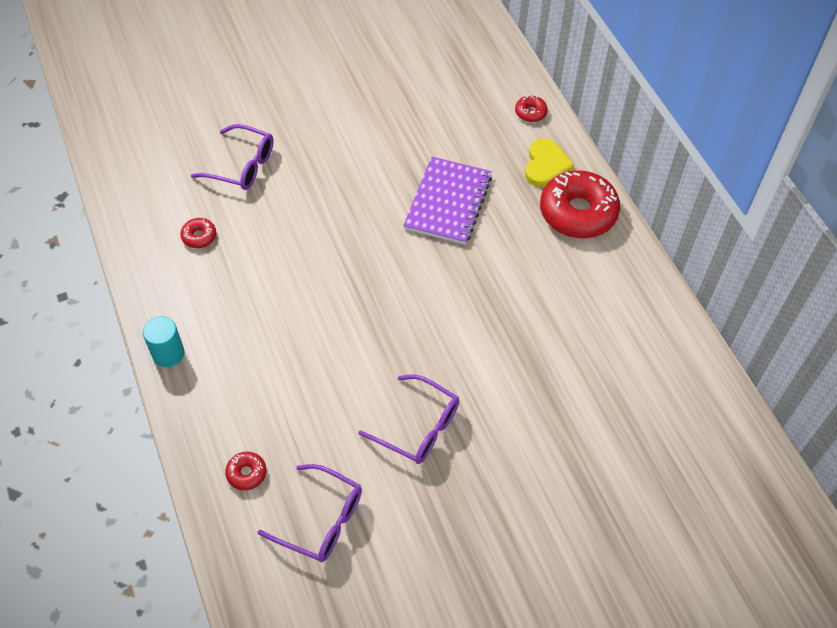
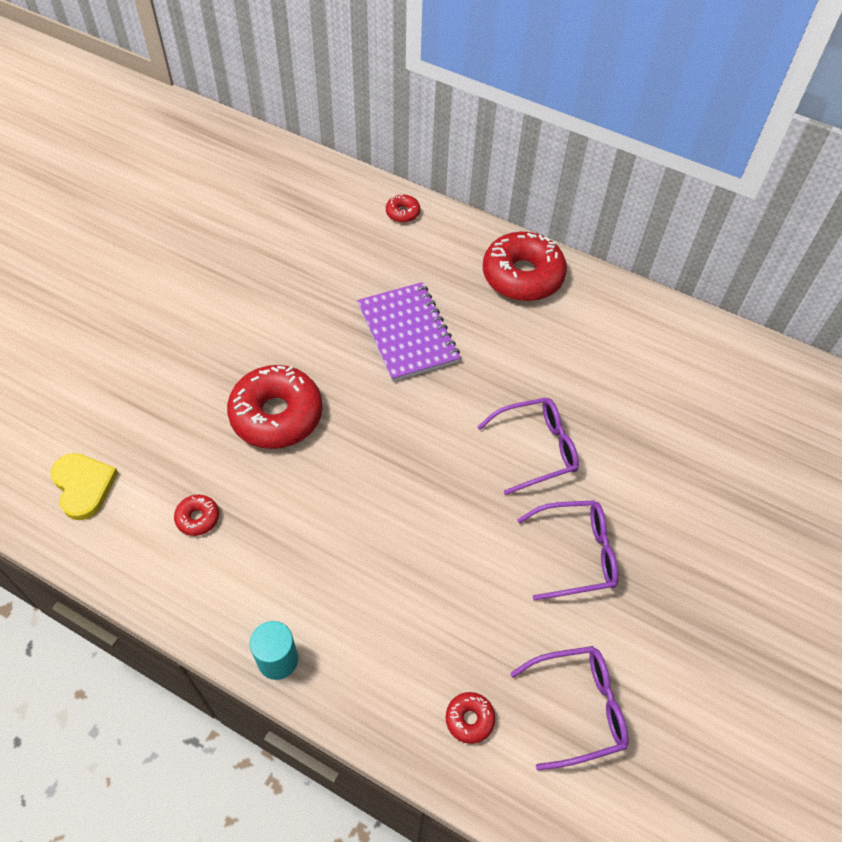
camera: 40 degrees left, 0 degrees up
purple glasses [191,124,274,190] -> purple glasses moved to [477,397,579,495]
yellow heart [525,138,574,187] -> yellow heart moved to [51,453,118,520]
none -> red donut [227,365,322,449]

